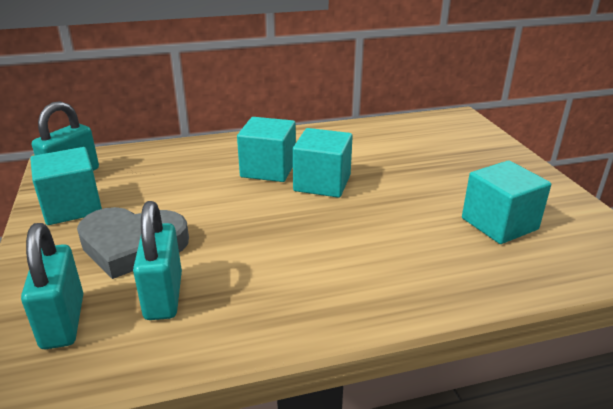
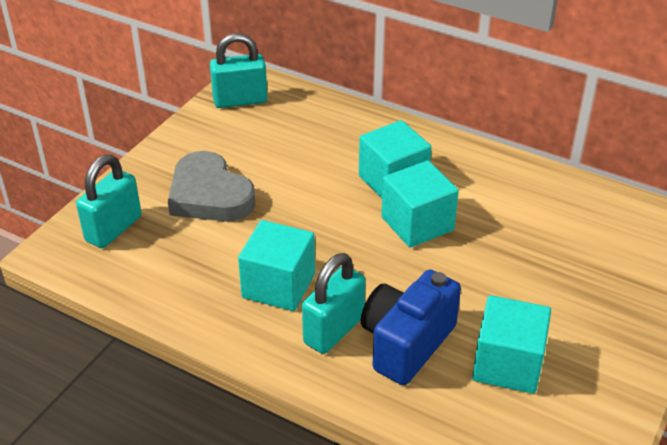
camera: 45 degrees right, 10 degrees up
turquoise cube [30,147,102,225] -> turquoise cube moved to [238,220,315,311]
turquoise padlock [133,201,182,320] -> turquoise padlock moved to [302,253,366,354]
none -> blue camera [361,270,461,385]

